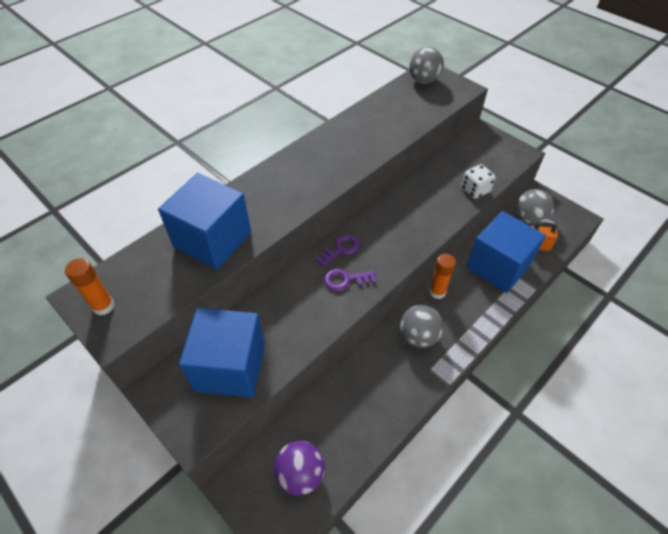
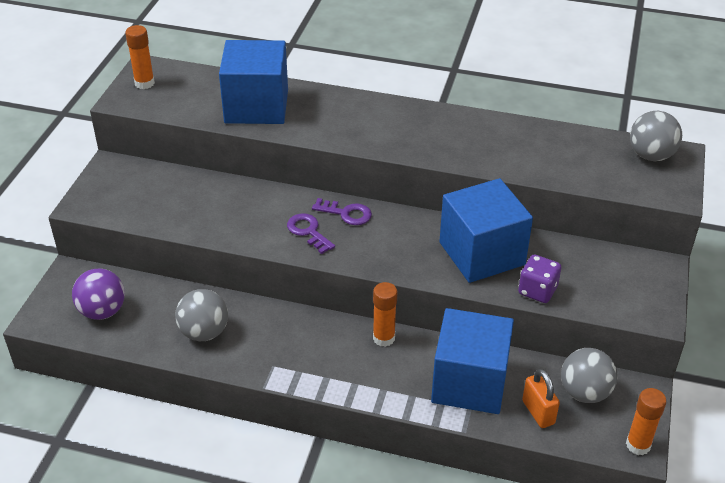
camera: 60 degrees right, 10 degrees down
blue cube [179,308,265,397] -> blue cube moved to [439,178,533,283]
grey ball [400,305,443,348] -> grey ball moved to [175,289,228,341]
white dice [462,164,496,199] -> purple dice [518,254,561,303]
none -> orange glue stick [626,388,667,455]

